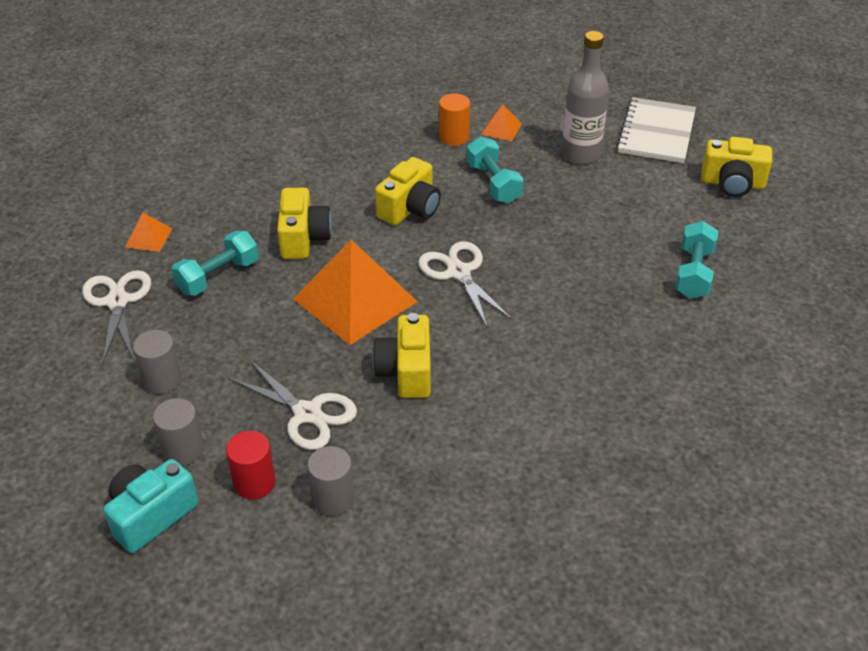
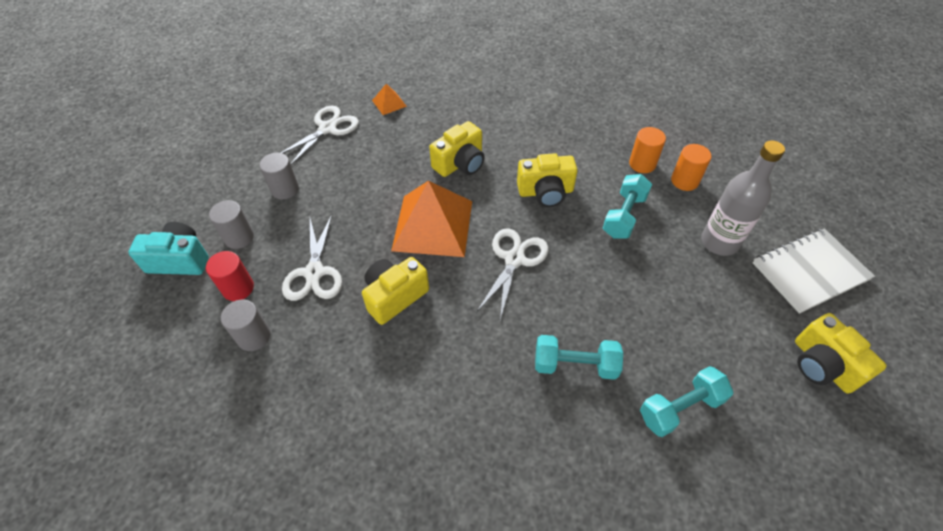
camera: 50 degrees right, 10 degrees up
turquoise dumbbell [171,231,259,296] -> turquoise dumbbell moved to [535,335,623,380]
orange pyramid [481,104,522,141] -> orange cylinder [671,144,711,191]

